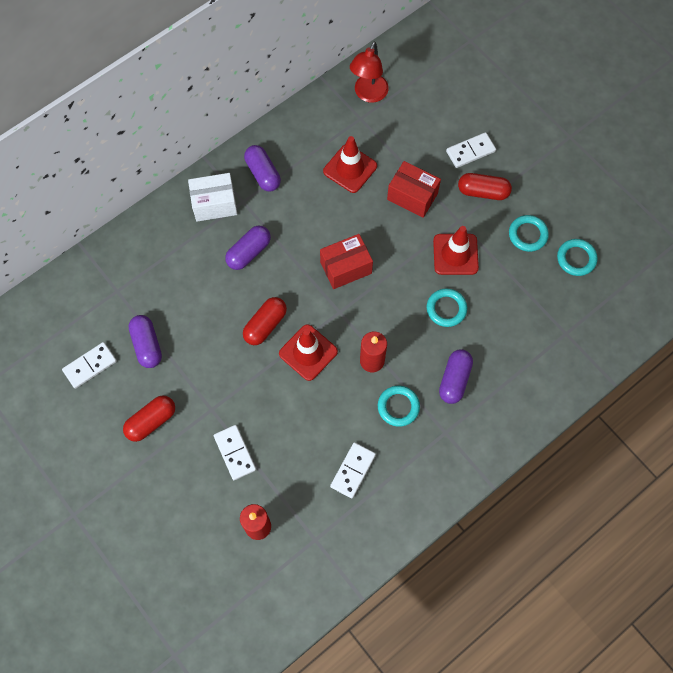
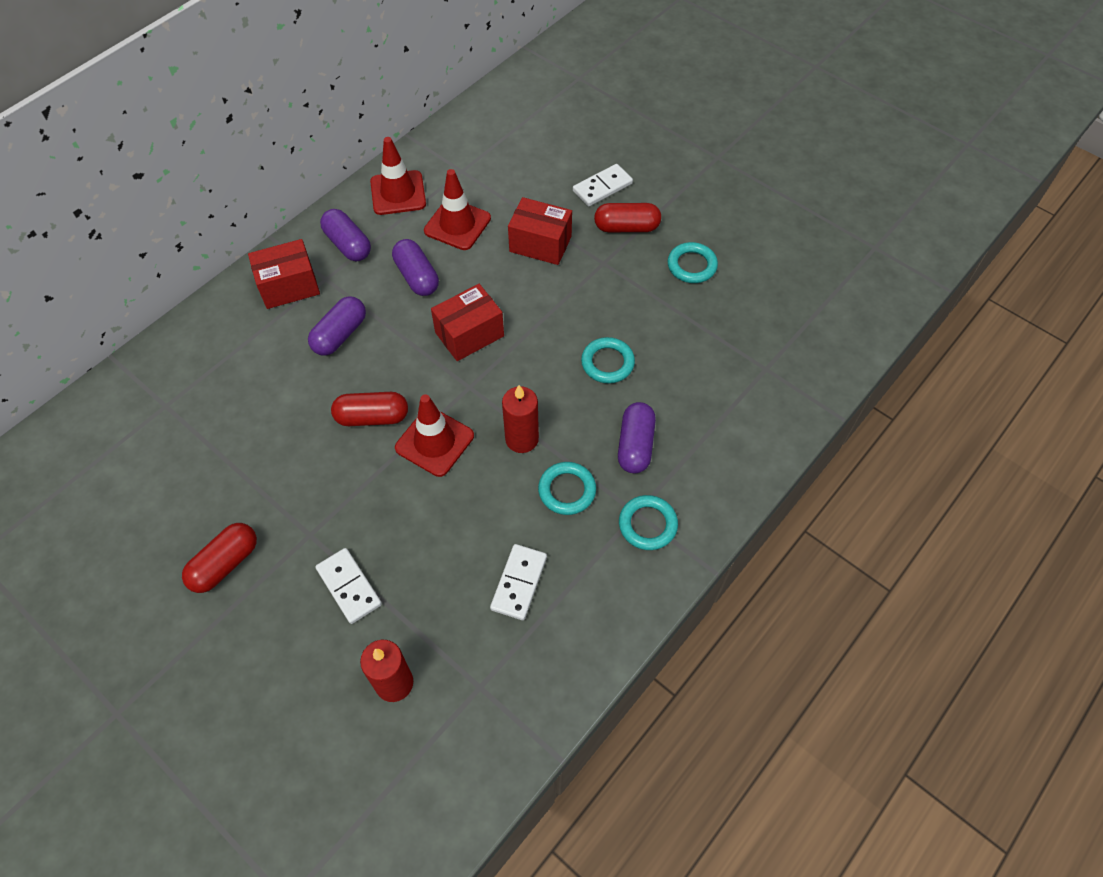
camera: 10 degrees left, 10 degrees down
white domino [62,342,117,389] -> none
purple capsule [128,315,162,368] -> purple capsule moved to [392,239,439,296]
white box [188,173,237,222] -> red box [248,239,320,309]
red capsule [243,297,287,345] -> red capsule turned 60 degrees clockwise [331,392,408,426]
red lamp [350,42,389,103] -> none
red traffic cone [433,226,479,275] -> red traffic cone moved to [370,137,426,215]
turquoise ring [557,239,598,276] -> turquoise ring moved to [619,495,678,550]

